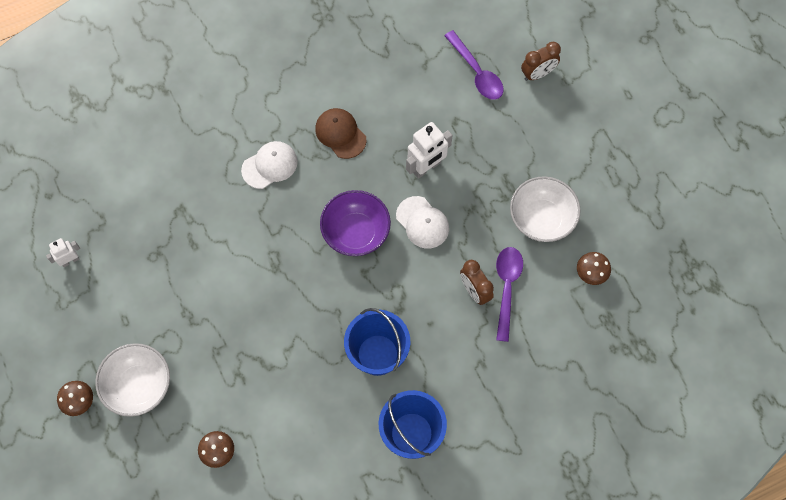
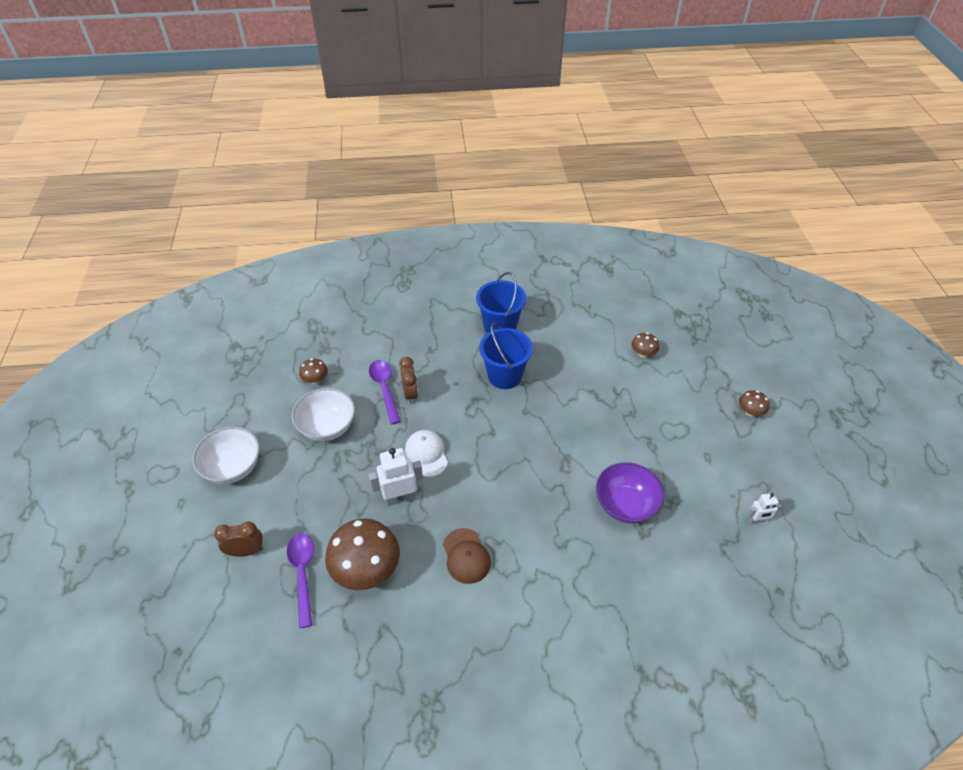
camera: 160 degrees left, 20 degrees down
white bowl [95,343,170,417] -> white bowl moved to [192,427,260,484]
white cap [241,141,298,189] -> none
purple bowl [320,190,391,256] -> purple bowl moved to [596,462,665,523]
purple spoon [496,247,523,342] -> purple spoon turned 135 degrees clockwise [369,360,401,425]
none -> brown mushroom [325,519,400,590]

